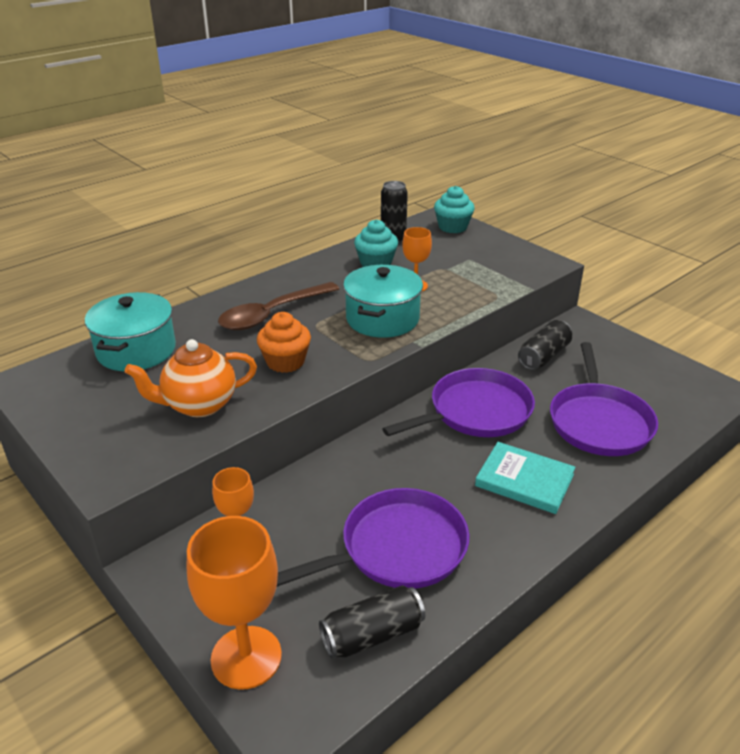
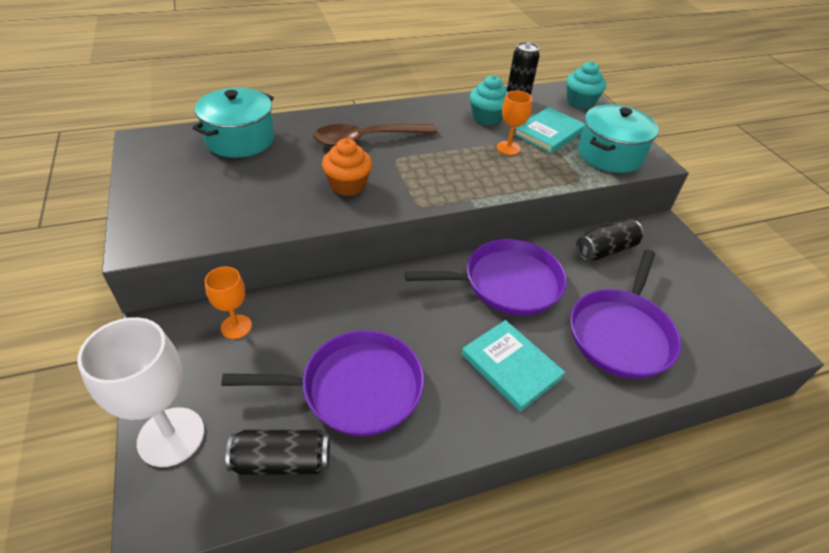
camera: 20 degrees right, 10 degrees up
orange teapot [125,339,257,417] -> none
orange goblet [187,516,282,690] -> white goblet [77,317,204,467]
turquoise pot [343,265,423,338] -> turquoise pot moved to [578,104,659,173]
none -> turquoise book [513,107,585,154]

